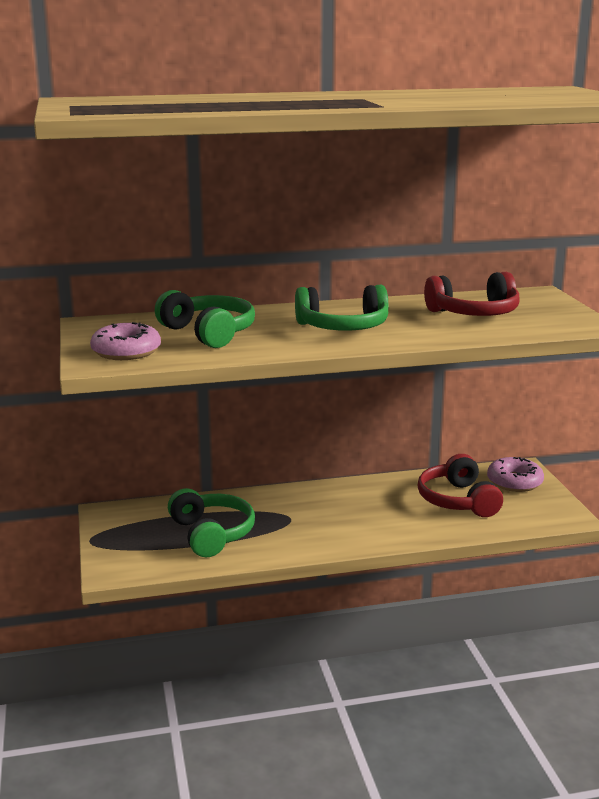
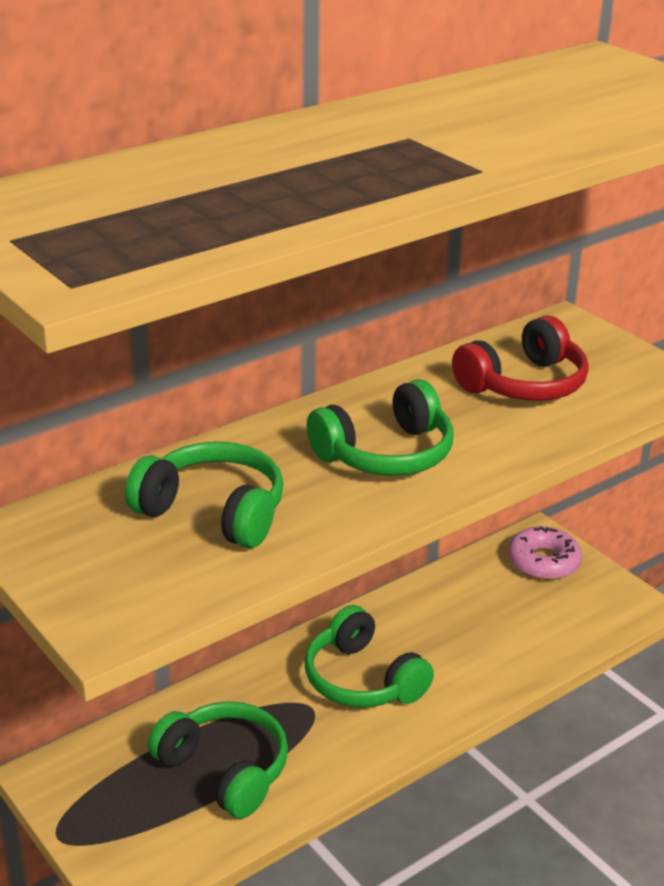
camera: 25 degrees left, 10 degrees up
pink donut [90,322,161,360] -> none
red headphones [418,454,503,517] -> none
none -> green headphones [305,605,434,707]

